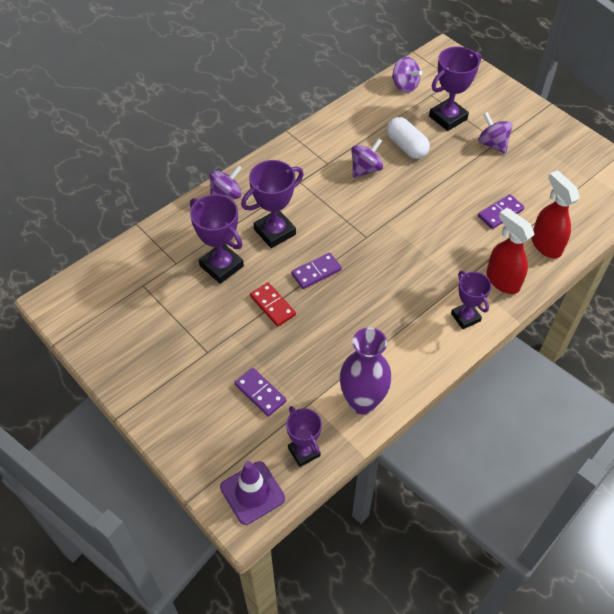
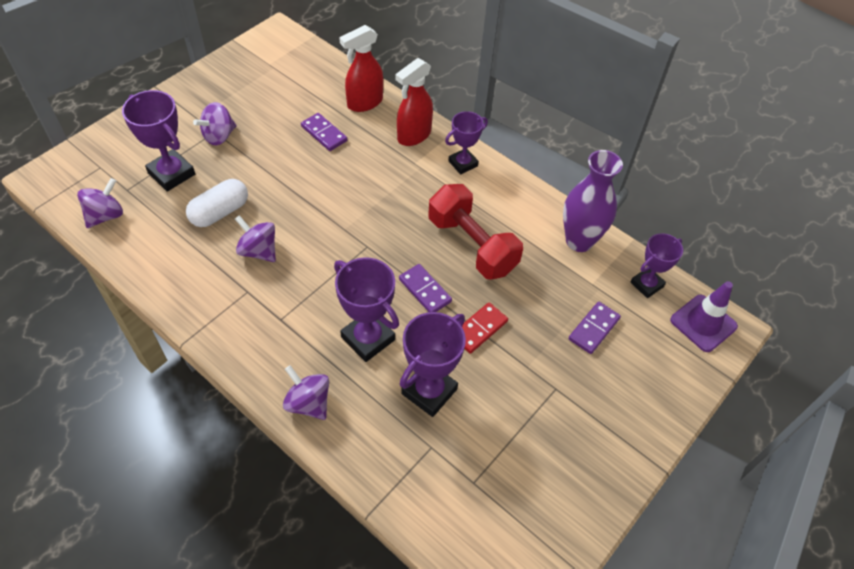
camera: 100 degrees left, 0 degrees up
none -> red dumbbell [429,184,523,280]

